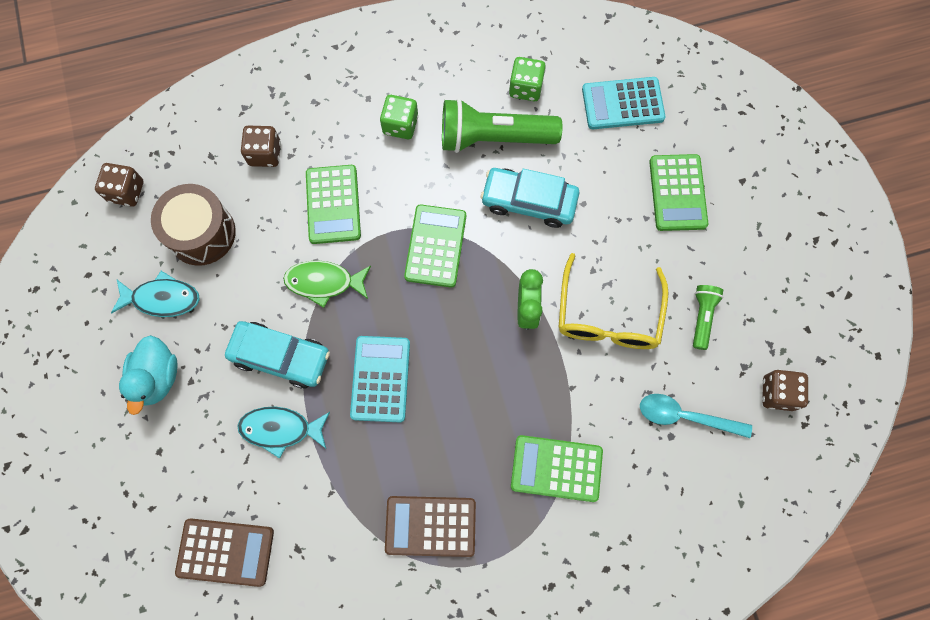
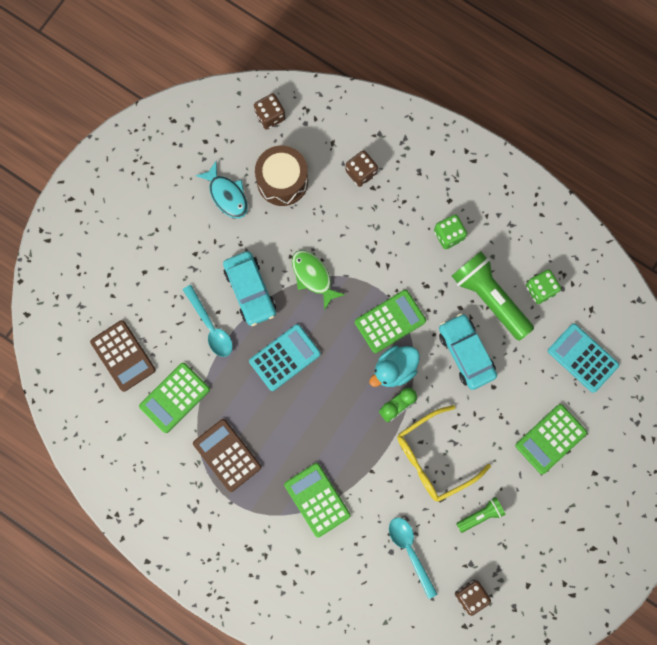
camera: 50 degrees right, 5 degrees up
turquoise duck [119,335,178,415] -> turquoise duck moved to [369,345,420,387]
turquoise fish [237,407,330,459] -> turquoise spoon [183,285,233,357]
green calculator [306,165,361,244] -> green calculator moved to [139,363,210,433]

